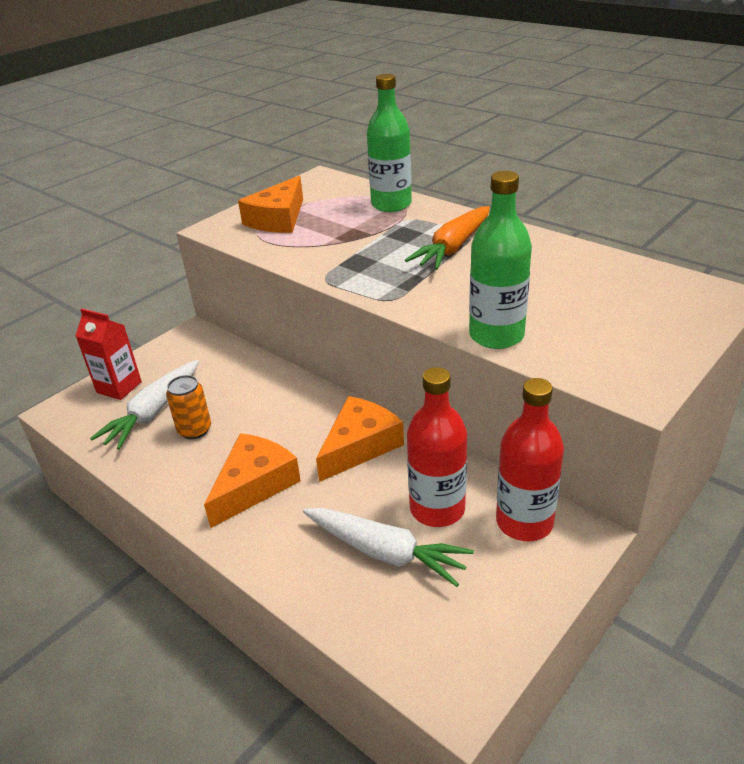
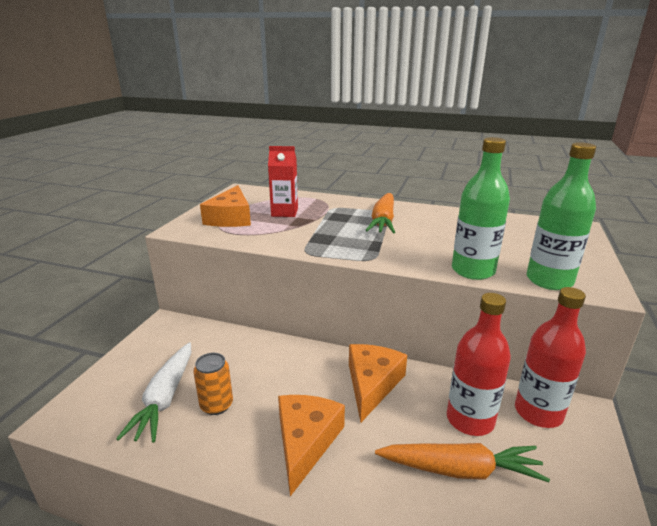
camera: 25 degrees left, 10 degrees down
red carton [75,308,142,400] -> red carton moved to [268,146,298,217]
white carrot [303,508,474,587] -> orange carrot [375,443,550,482]
green bottle [367,74,412,212] -> green bottle moved to [527,142,596,290]

